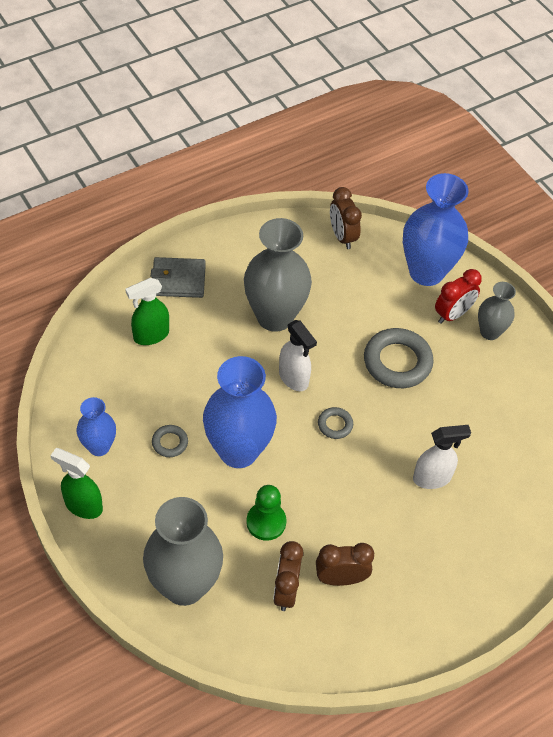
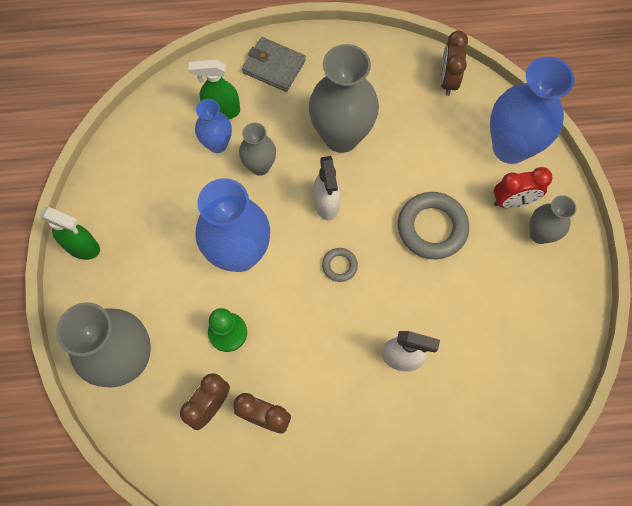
camera: 30 degrees right, 15 degrees up
green spray bottle [50,448,103,519] -> green spray bottle turned 150 degrees clockwise [40,207,100,260]
blue vase [77,397,116,456] -> blue vase moved to [195,99,232,153]
grey ring [152,425,188,457] -> none
none -> grey vase [239,123,276,176]

